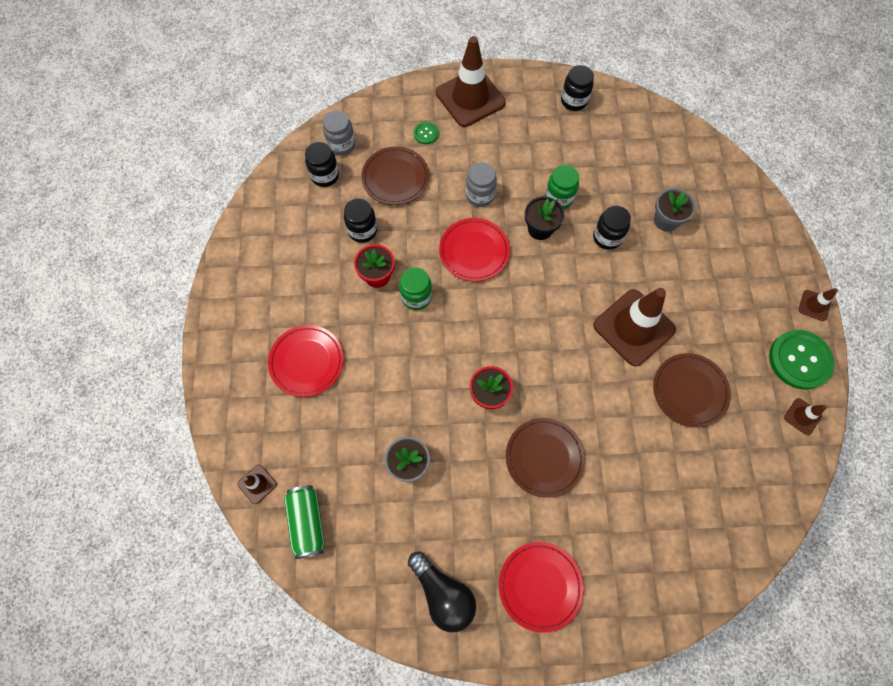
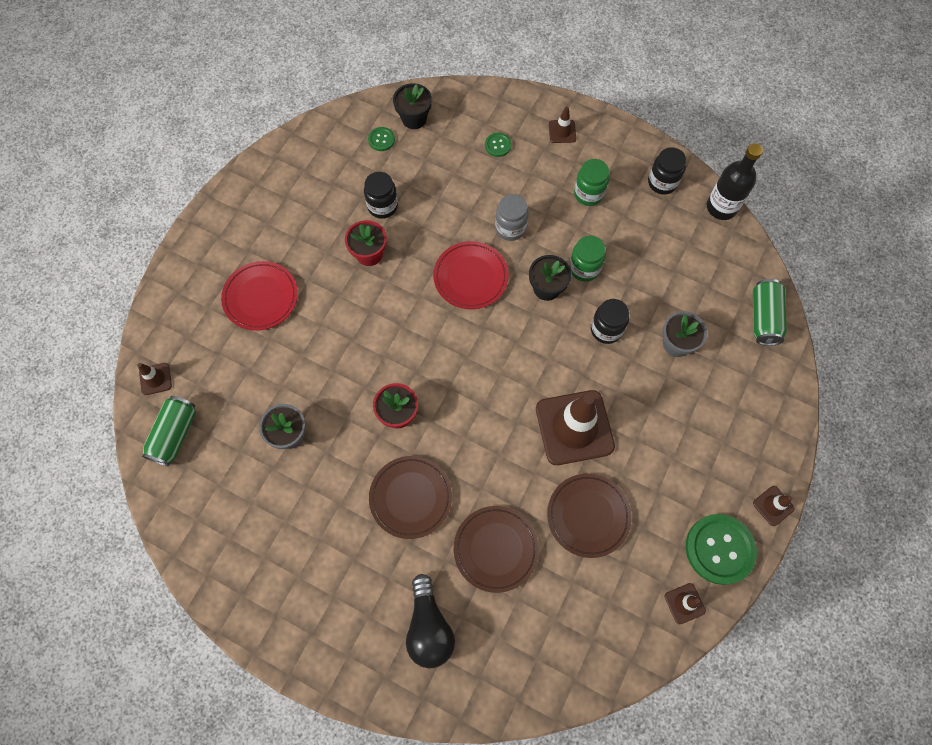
camera: 30 degrees right, 0 degrees up
black jar [305,142,339,187] -> green button [368,127,395,151]
grey jar [323,110,355,156] -> black flower pot [393,83,432,129]
brown plate [361,147,429,205] -> brown plate moved to [454,506,539,593]
green jar [399,267,432,310] -> green jar moved to [574,159,609,206]
black light bulb [408,552,476,632] -> black light bulb moved to [406,574,455,668]
brown traffic cone [436,36,506,127] -> brown traffic cone [549,106,576,143], size x0.44
red plate [499,542,584,633] -> none
none -> black bottle [707,143,763,220]
none -> green can [753,279,787,346]

